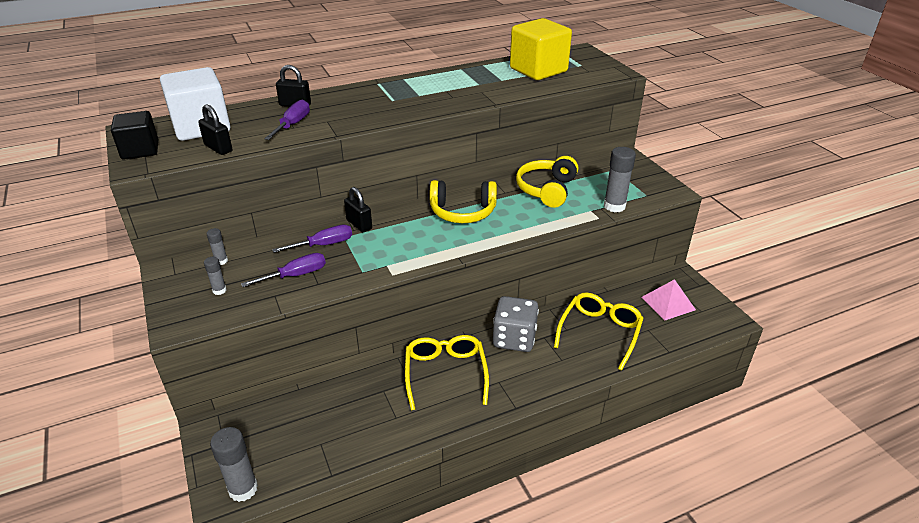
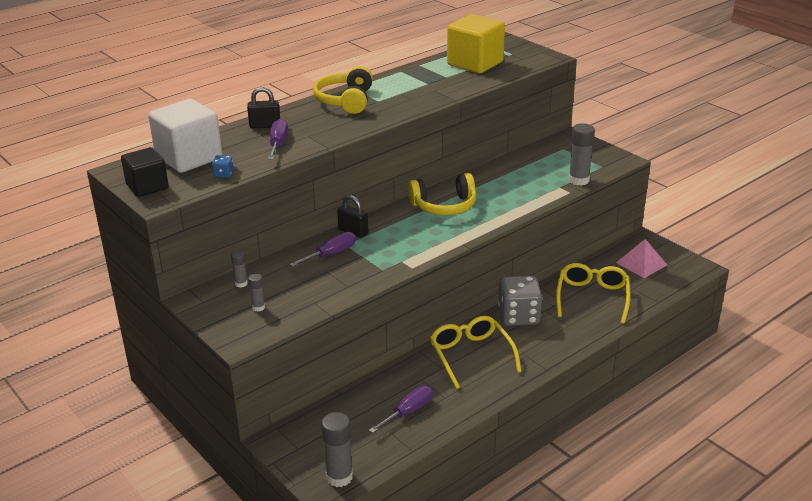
camera: 15 degrees left, 5 degrees down
black padlock [198,104,232,155] -> blue dice [212,155,234,178]
purple screwdriver [241,253,326,287] -> purple screwdriver moved to [369,386,433,433]
yellow headphones [516,156,578,208] -> yellow headphones moved to [313,66,373,114]

